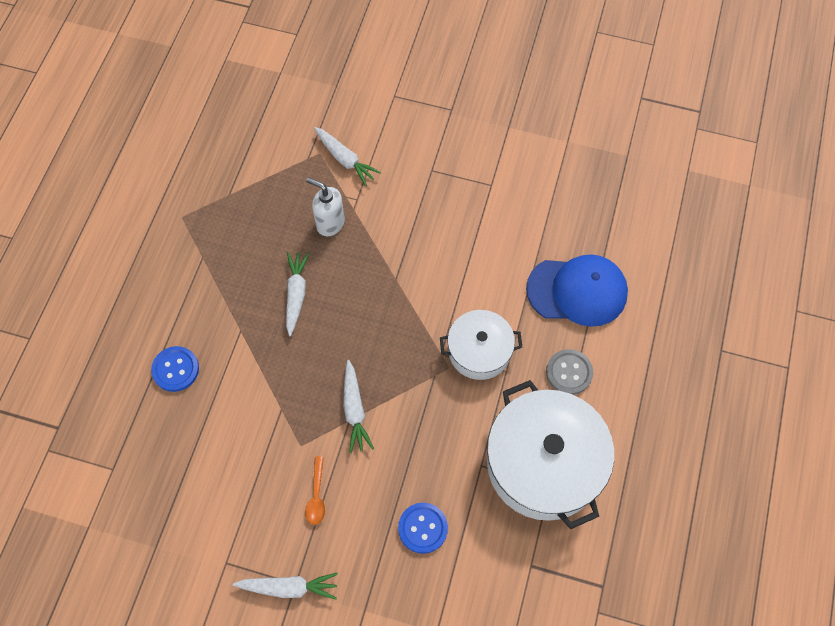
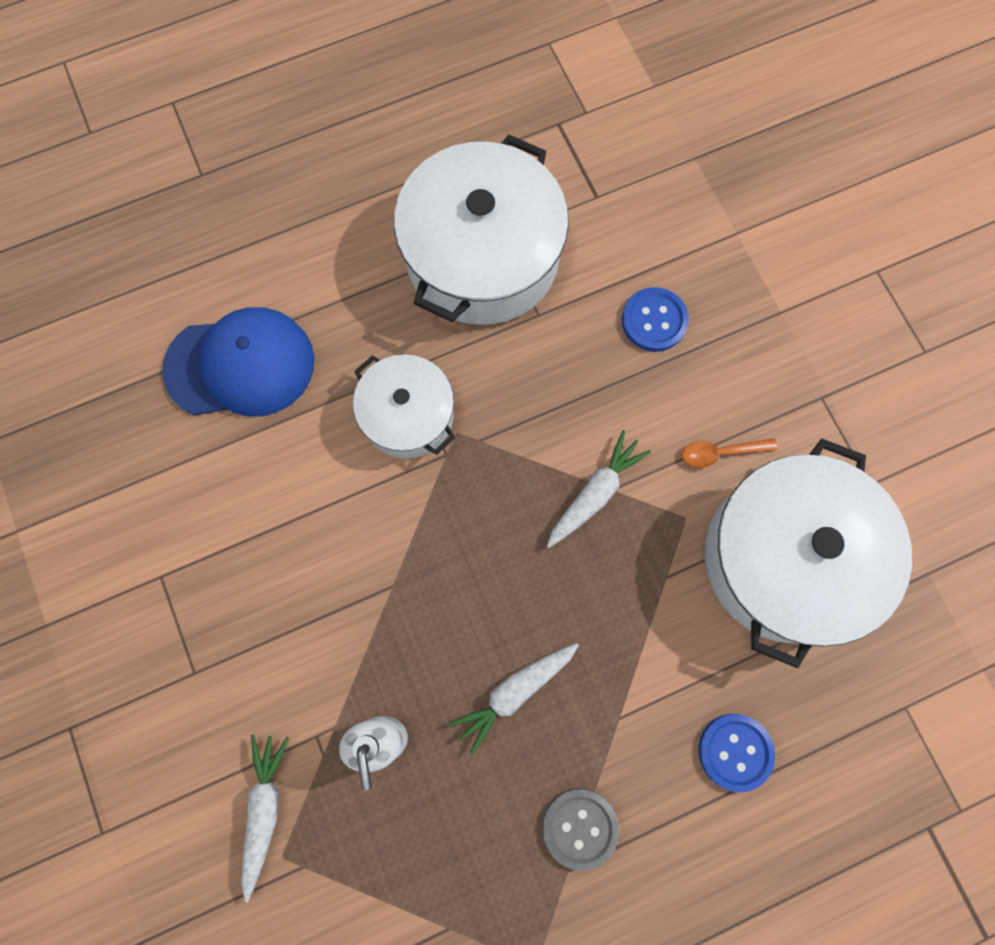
camera: 130 degrees left, 10 degrees up
white carrot [233,573,338,600] -> none
orange spoon [305,456,325,525] -> orange spoon turned 150 degrees counterclockwise [682,439,777,468]
blue cap [526,255,628,327] -> blue cap turned 120 degrees clockwise [162,307,314,416]
grey button [546,349,593,395] -> grey button moved to [542,788,619,871]
none -> white pot [704,438,912,668]

